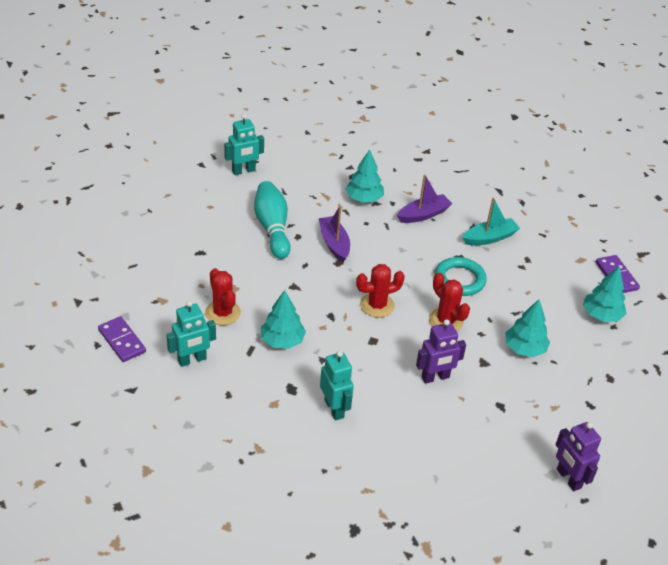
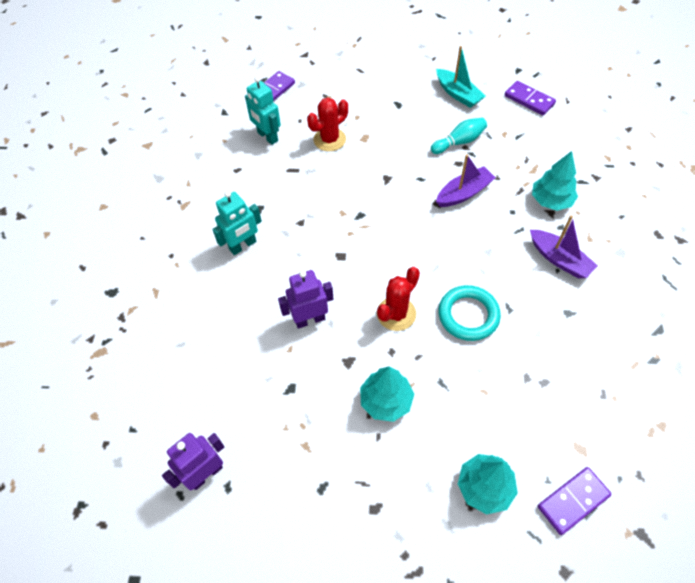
camera: 80 degrees right, 15 degrees up
turquoise robot [224,114,264,175] -> purple domino [505,81,556,115]
turquoise bowling pin [254,181,291,259] -> turquoise bowling pin [431,118,487,154], size x0.64
turquoise tree [261,290,306,349] -> none
red cactus [356,264,405,318] -> none
purple robot [416,319,466,384] -> purple robot turned 105 degrees clockwise [278,270,333,329]
turquoise boat [462,198,520,245] -> turquoise boat moved to [436,46,486,108]

